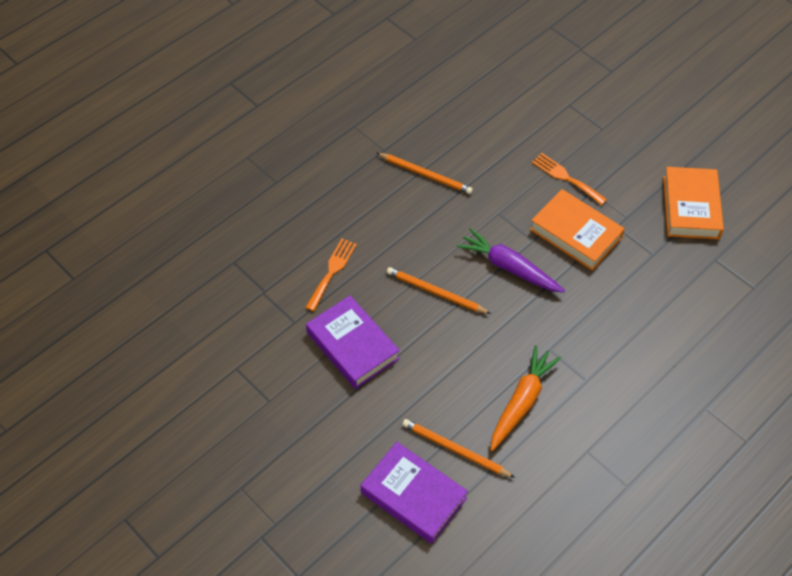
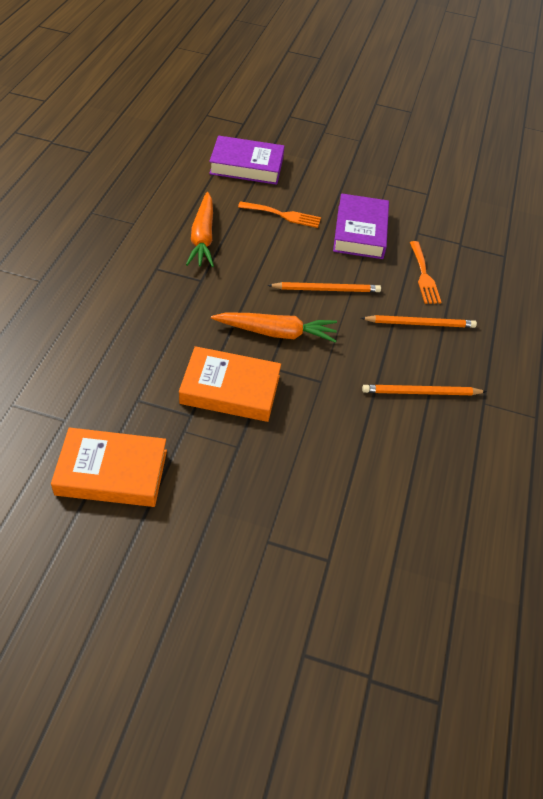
camera: 145 degrees right, 5 degrees down
purple book [306,295,400,389] -> purple book turned 75 degrees clockwise [333,193,389,259]
orange pencil [402,419,515,478] -> orange pencil moved to [361,315,477,328]
purple carrot [456,228,565,293] -> orange carrot [211,312,337,343]
orange fork [532,153,607,205] -> orange fork moved to [238,201,321,228]
orange book [663,167,724,239] -> orange book turned 60 degrees counterclockwise [51,427,167,507]

